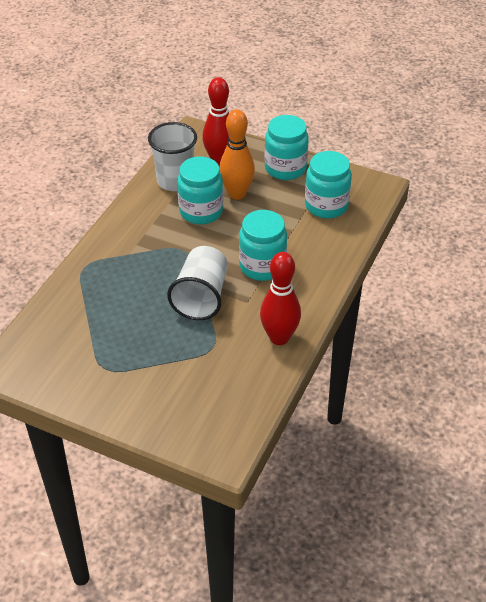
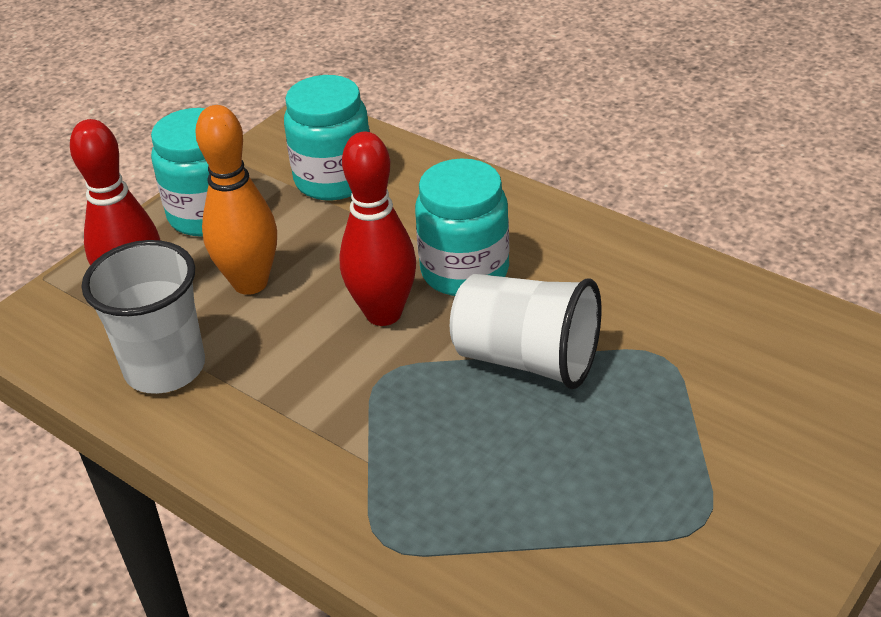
camera: 75 degrees left, 5 degrees down
turquoise jar [177,157,223,224] -> none
red bowling pin [260,252,301,345] -> red bowling pin moved to [339,132,416,326]

